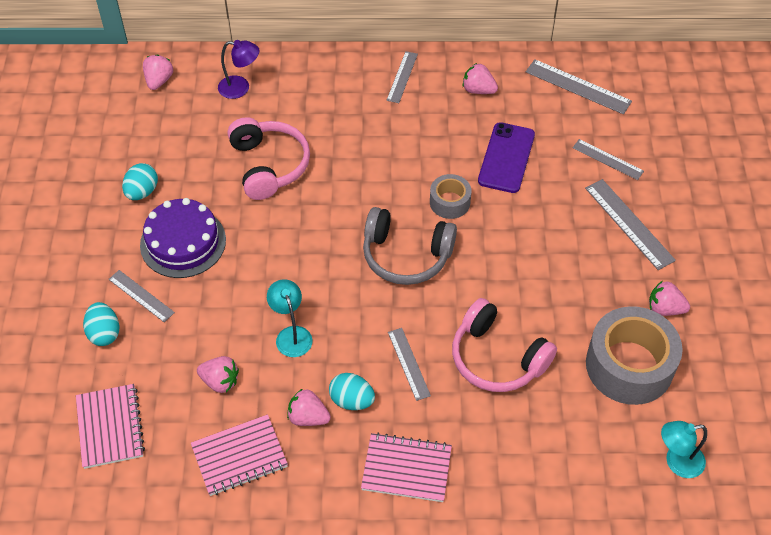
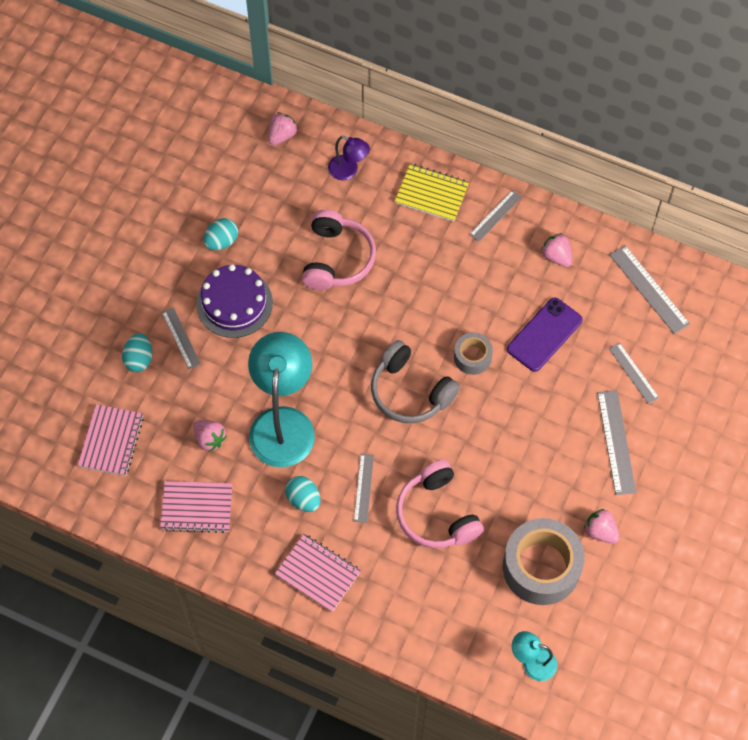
camera: 25 degrees right, 10 degrees up
turquoise lamp [267,279,313,357] -> turquoise lamp [248,332,315,467], size x2.06
pink strawberry [287,388,331,426] -> none
none -> yellow notebook [395,164,469,222]

